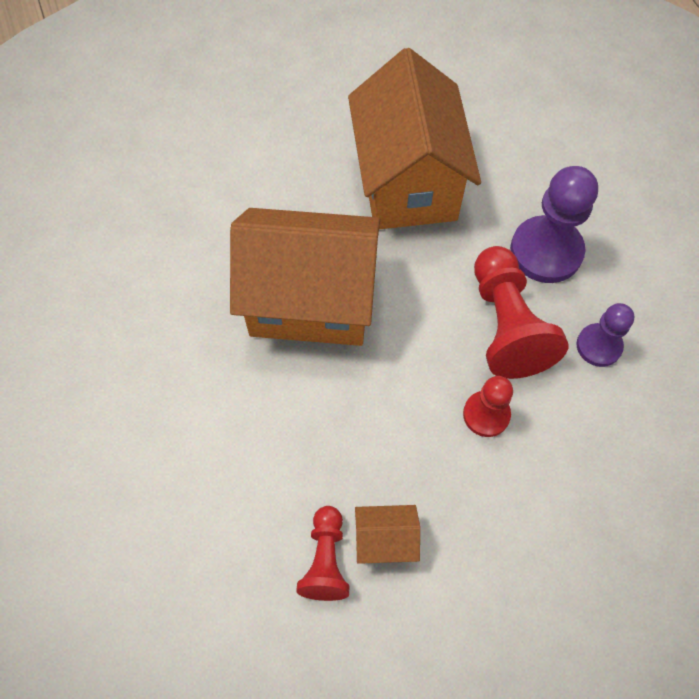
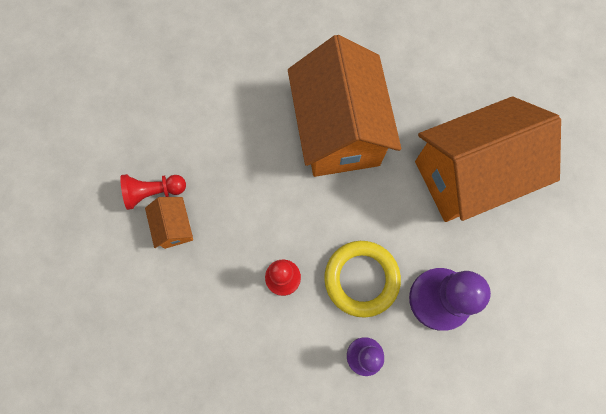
camera: 75 degrees right, 10 degrees up
red pawn [474,246,568,379] -> yellow ring [324,241,401,318]

